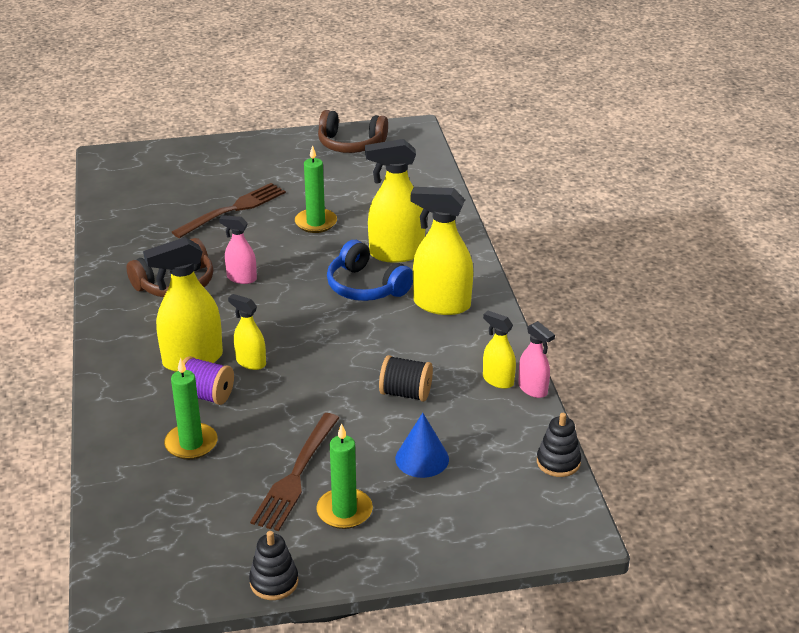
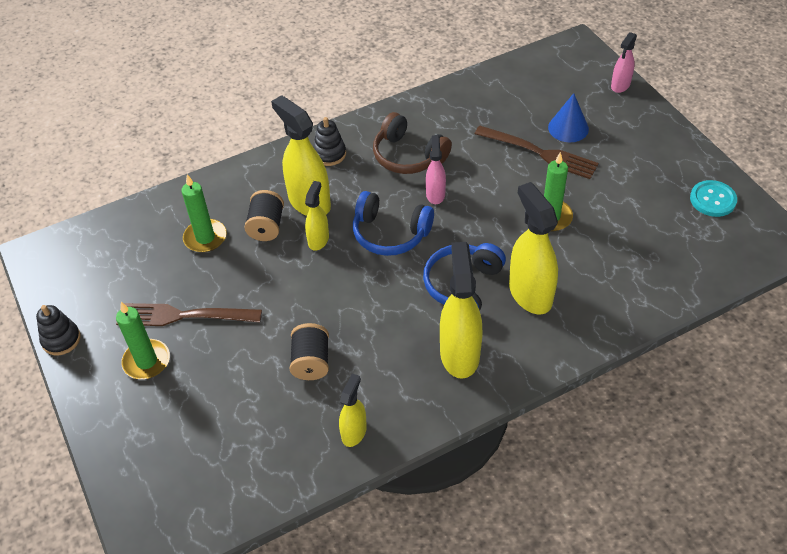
camera: 75 degrees right, 15 degrees up
purple spool [183,356,234,405] -> black spool [244,190,284,241]
brown headphones [318,110,388,153] -> turquoise button [690,180,737,217]
blue cone [395,413,449,478] -> blue cone moved to [548,93,589,142]
pink spray bottle [518,321,555,398] -> pink spray bottle moved to [611,32,637,93]
black stacking toy [537,413,581,477] -> black stacking toy moved to [313,117,346,166]
none -> blue headphones [353,191,434,256]

